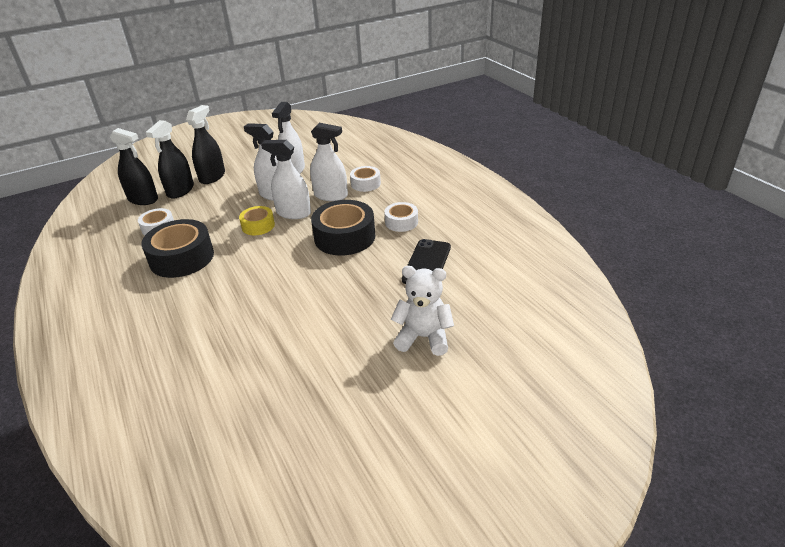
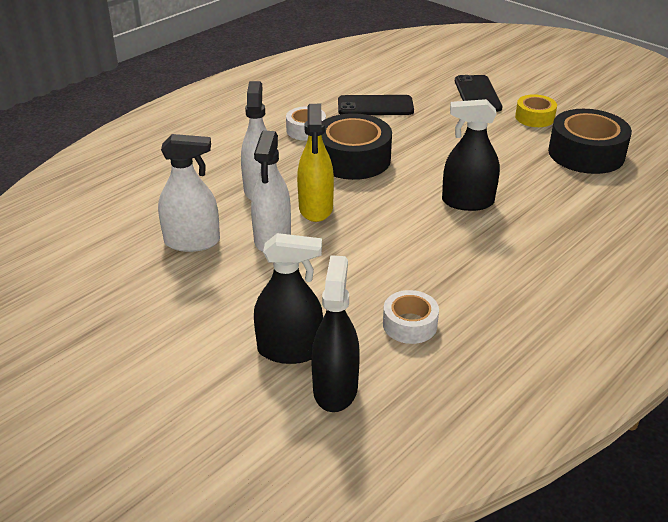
camera: 110 degrees left, 0 degrees up
black tape [141,219,214,278] -> black tape moved to [548,109,632,174]
black spray bottle [186,105,225,184] -> black spray bottle moved to [442,99,500,211]
yellow tape [239,206,275,235] -> yellow tape moved to [515,94,557,127]
white spray bottle [261,140,311,219] -> yellow spray bottle [297,104,334,222]
white tape [350,166,381,192] -> none
white teddy bear [391,266,454,356] -> black phone [455,75,502,112]

